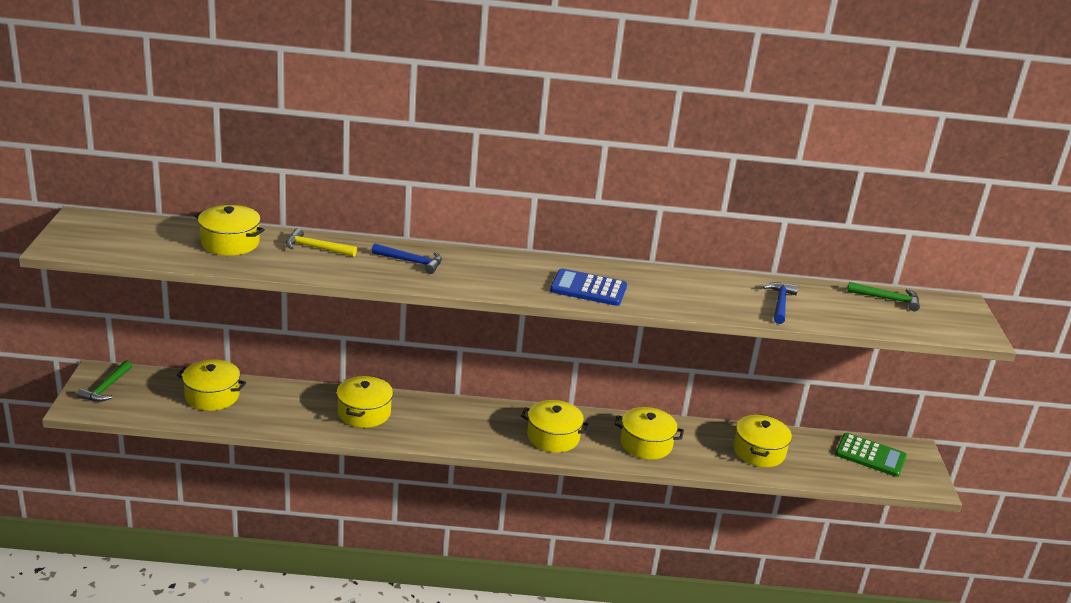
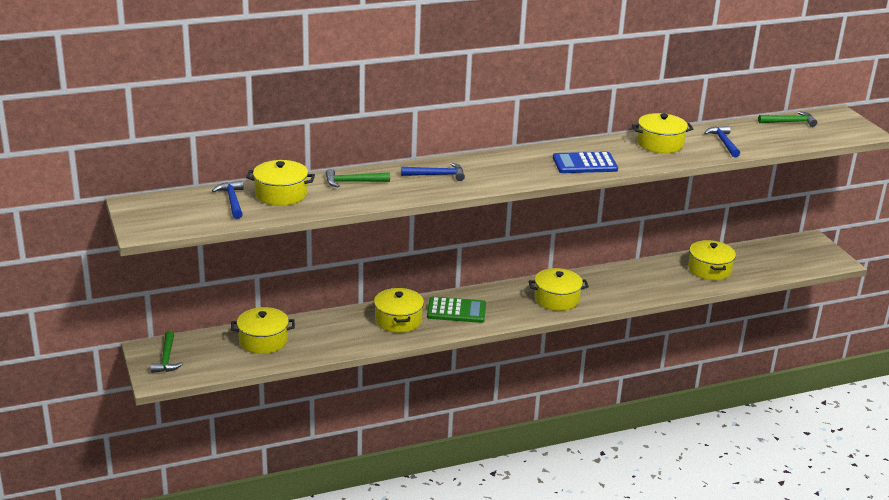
camera: 20 degrees left, 0 degrees up
yellow hammer [286,228,357,257] -> green hammer [326,169,390,187]
yellow pot [614,407,684,460] -> yellow pot moved to [632,113,693,153]
green calculator [835,433,907,477] -> green calculator moved to [427,297,486,323]
none -> blue hammer [212,180,244,219]

